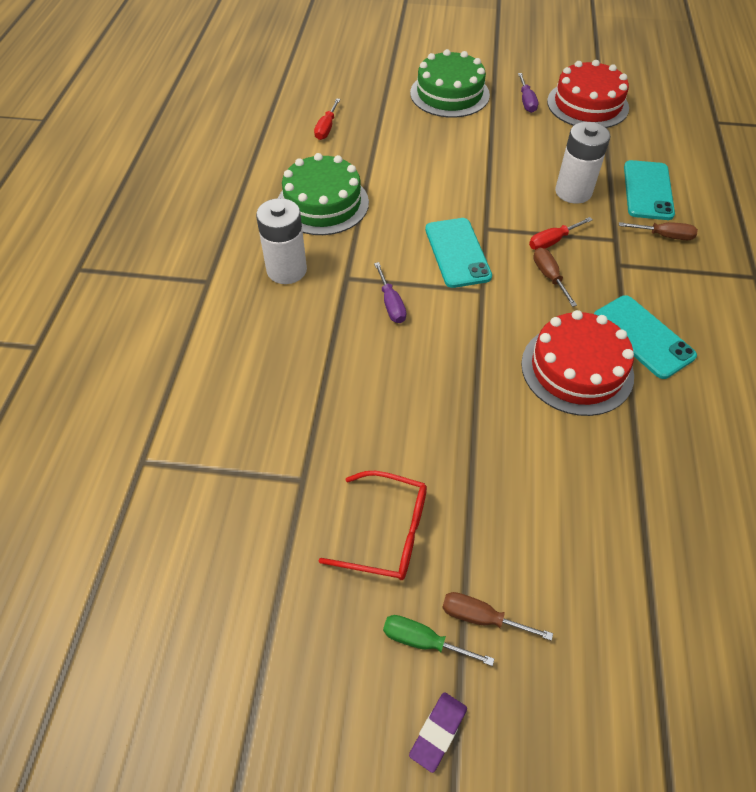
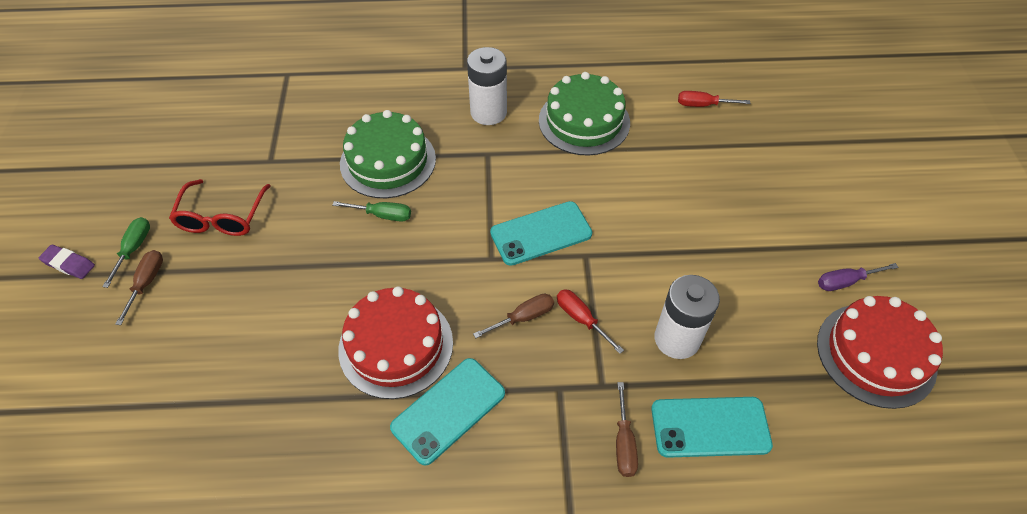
camera: 80 degrees right, 0 degrees up
purple screwdriver [374,262,406,323] -> none
green cake [410,49,490,118] -> green cake moved to [340,110,436,198]
none -> green screwdriver [332,201,411,222]

